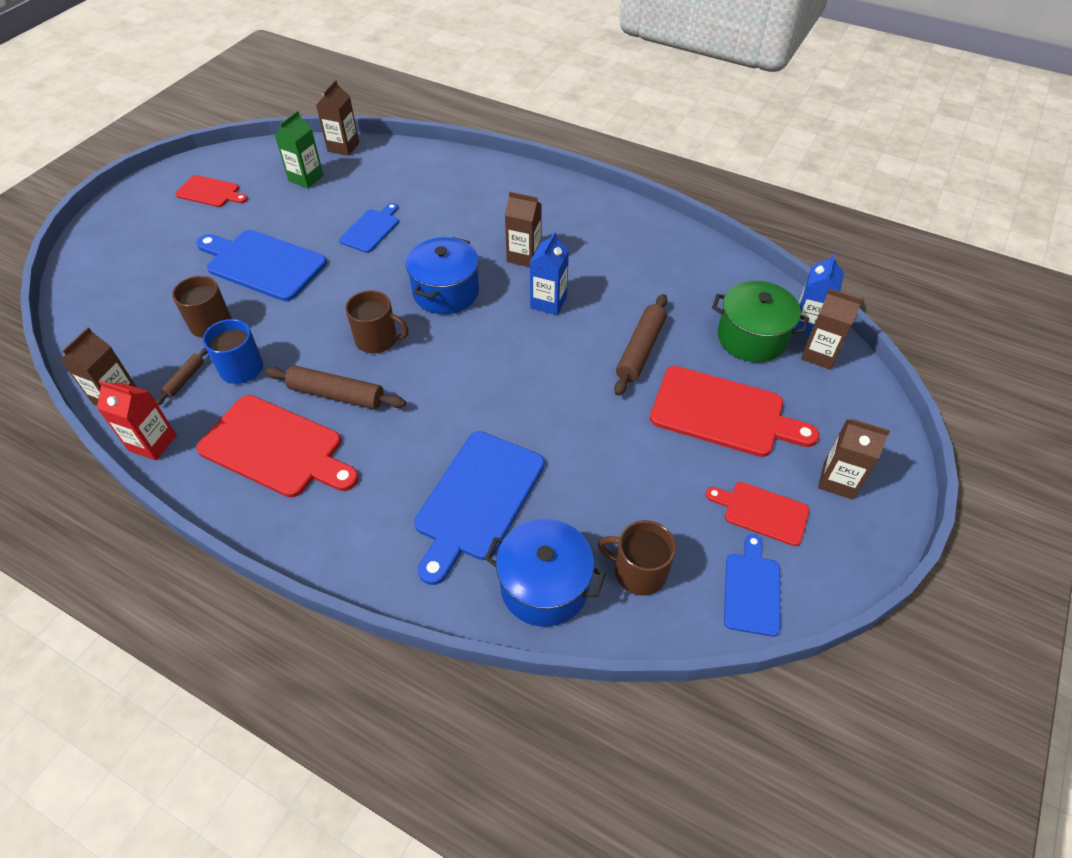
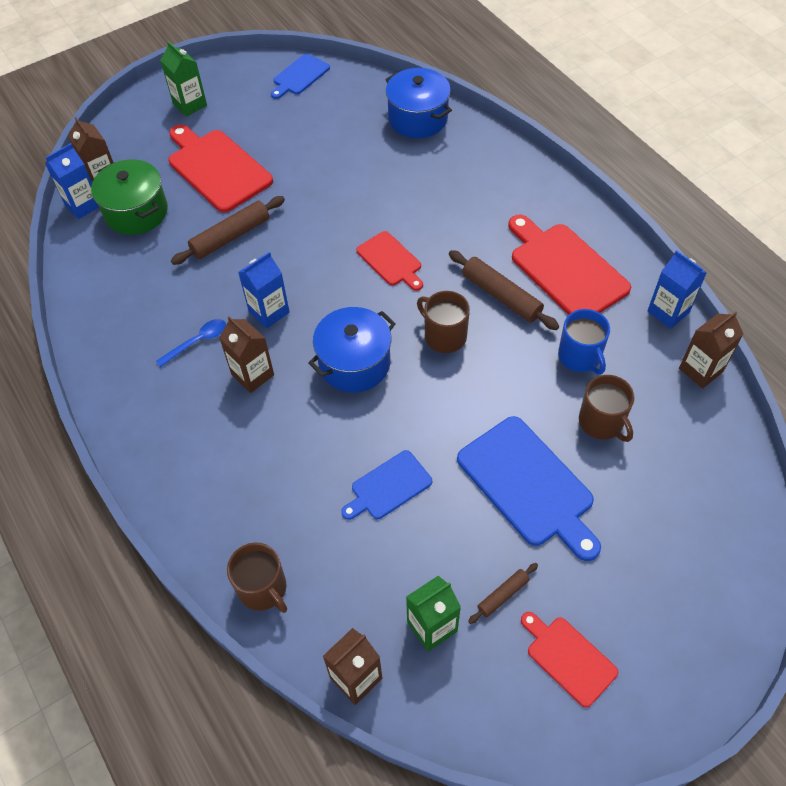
camera: 150 degrees left, 5 degrees up
red carton [97,381,177,461] -> blue carton [648,250,707,329]
brown rolling pin [156,348,208,405] -> brown rolling pin moved to [468,563,538,624]
blue cutting board [414,431,544,585] -> none
brown mug [598,520,676,596] -> brown mug moved to [227,542,287,613]
red cutting board [706,482,809,546] -> red cutting board moved to [356,231,423,291]
brown carton [818,419,890,500] -> green carton [160,41,207,117]
none -> blue spoon [156,319,226,367]

